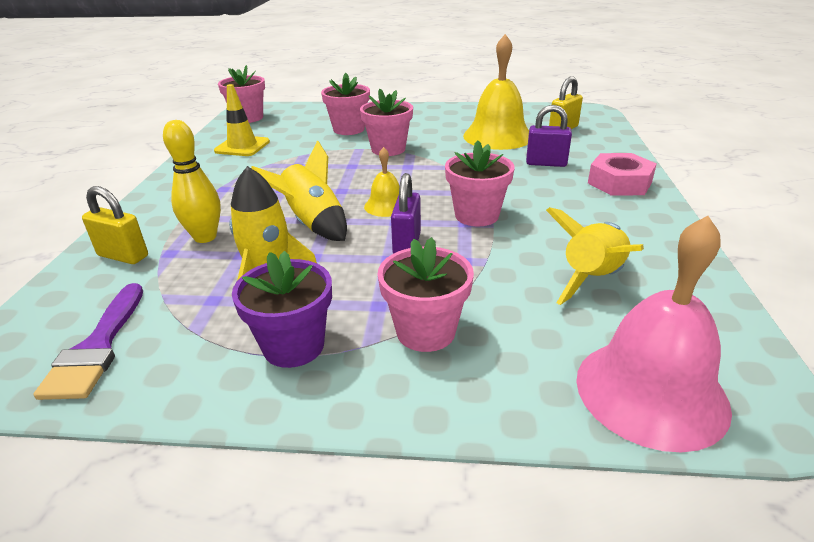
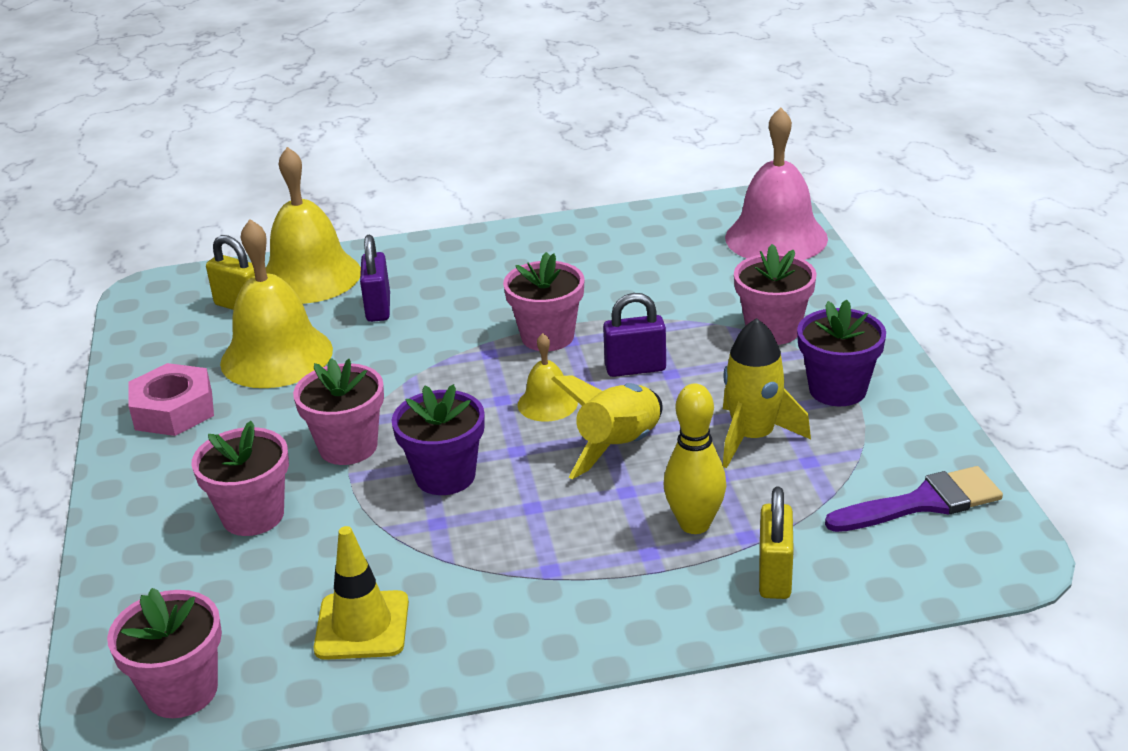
camera: 105 degrees left, 0 degrees up
yellow rocket [546,207,644,305] -> none
pink nut [588,153,657,196] -> pink nut moved to [129,363,214,436]
none -> yellow bell [266,147,361,304]
none -> purple flower pot [392,384,485,495]

